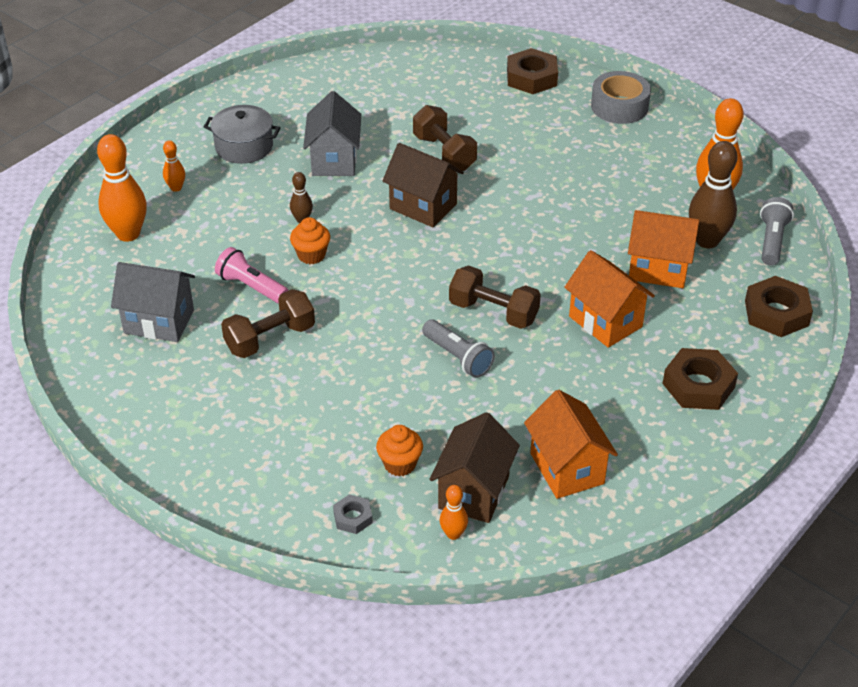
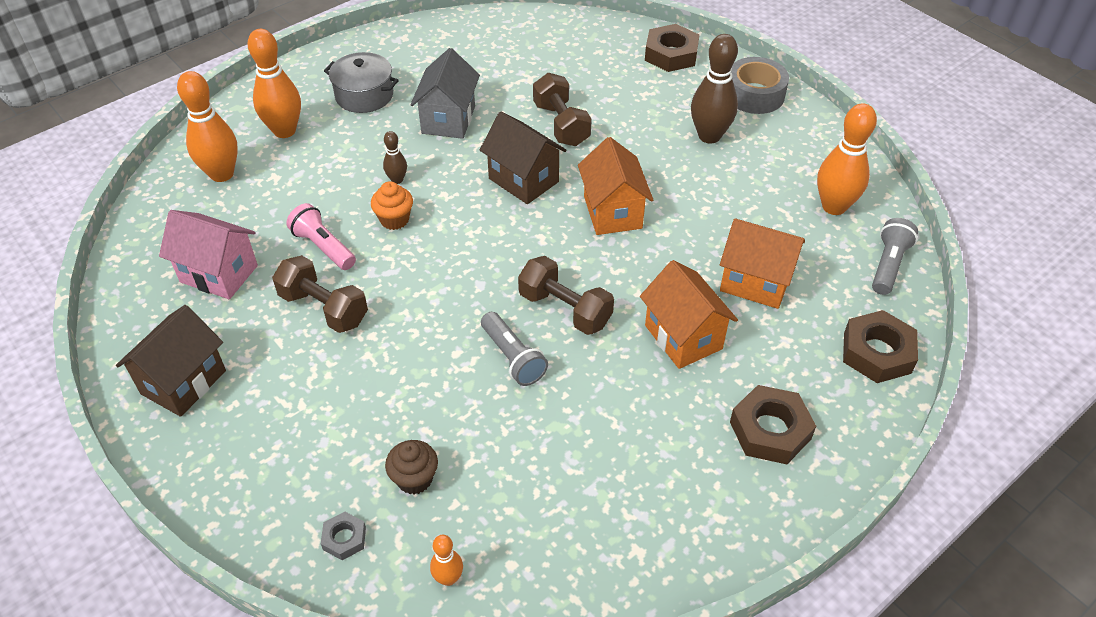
camera: 10 degrees right, 5 degrees up
grey house [111,262,195,342] -> pink house [159,210,258,299]
orange bowling pin [163,140,185,192] -> orange bowling pin [248,29,301,138], size x2.01
brown dumbbell [221,289,315,358] -> brown dumbbell turned 60 degrees clockwise [272,255,368,333]
orange cupcake [376,425,423,476] -> brown cupcake [385,440,438,495]
brown house [429,412,520,523] -> brown house moved to [116,305,226,417]
orange house [524,389,618,499] -> orange house moved to [578,137,653,235]
brown bowling pin [689,141,738,248] -> brown bowling pin moved to [691,34,738,143]

